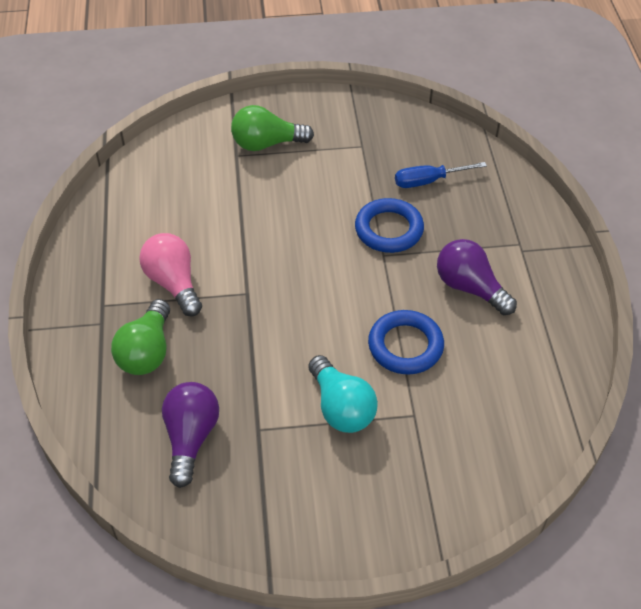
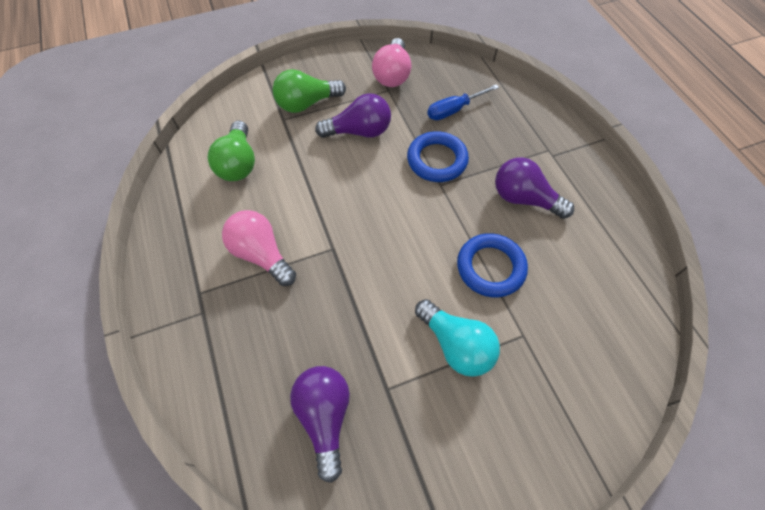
camera: 15 degrees left, 10 degrees up
green light bulb [111,299,170,375] -> green light bulb moved to [208,121,255,181]
none -> purple light bulb [315,93,391,138]
none -> pink light bulb [372,38,411,87]

